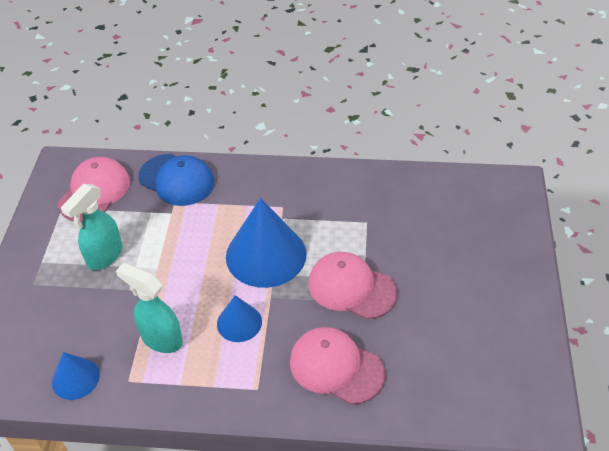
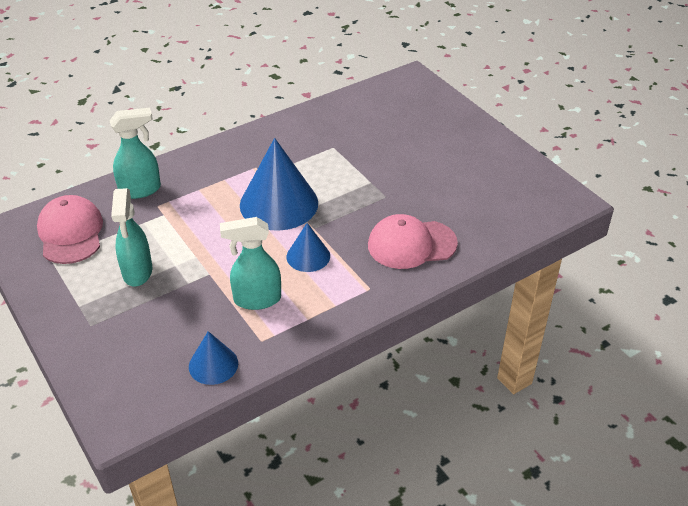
camera: 40 degrees left, 5 degrees down
blue cap [138,154,214,206] -> turquoise spray bottle [109,108,161,199]
pink cap [308,252,397,319] -> none

